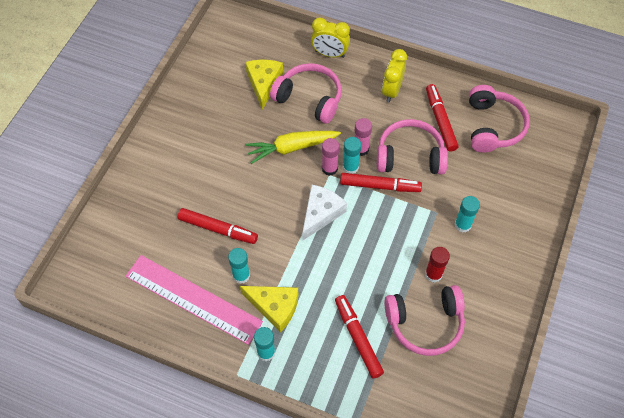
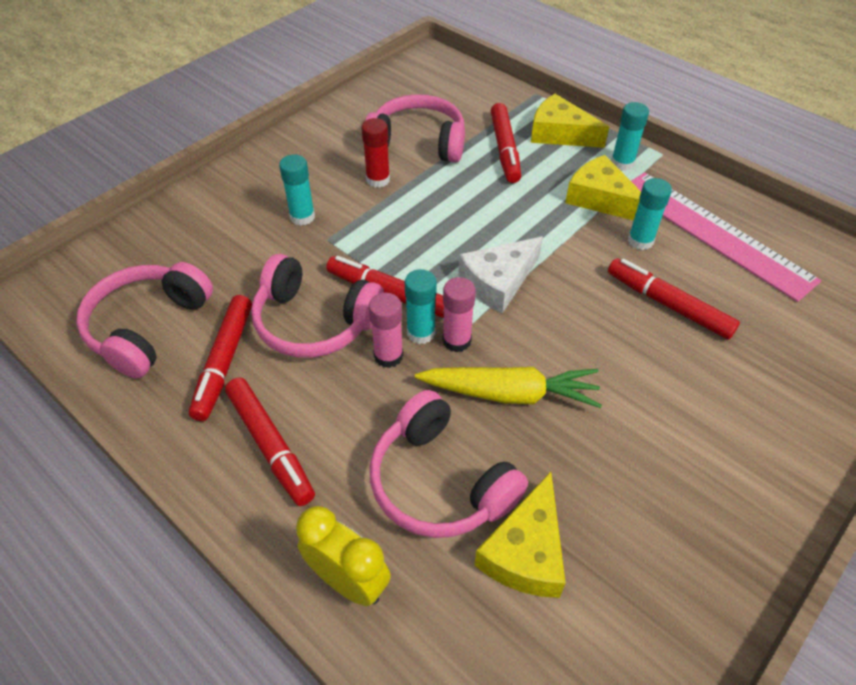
camera: 160 degrees left, 10 degrees down
yellow clock [382,49,407,102] -> red marker [225,377,315,506]
none -> yellow cheese [531,94,609,148]

